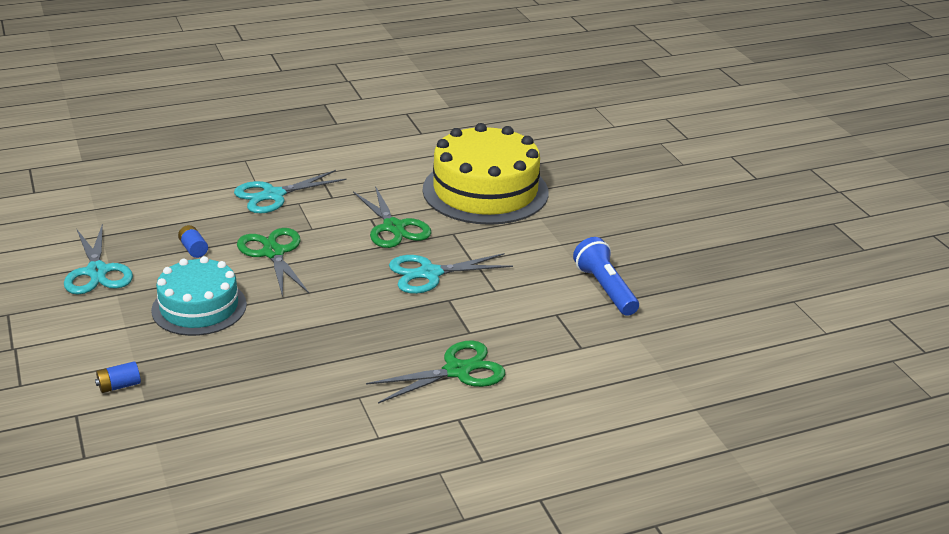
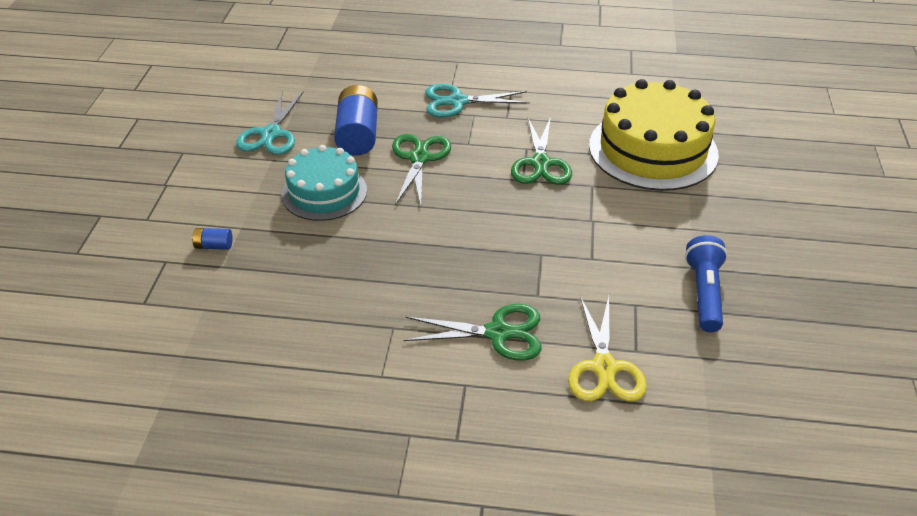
camera: 30 degrees right, 10 degrees up
blue battery [178,225,208,258] -> blue battery [334,85,378,156], size x2.20
turquoise scissors [389,253,513,294] -> none
none -> yellow scissors [568,296,647,402]

